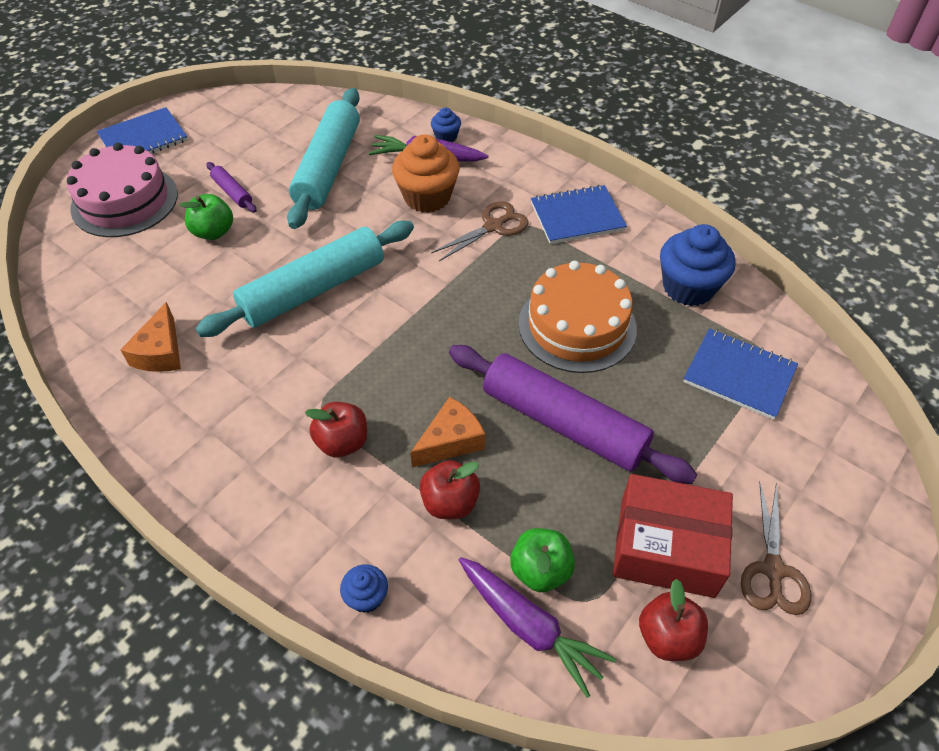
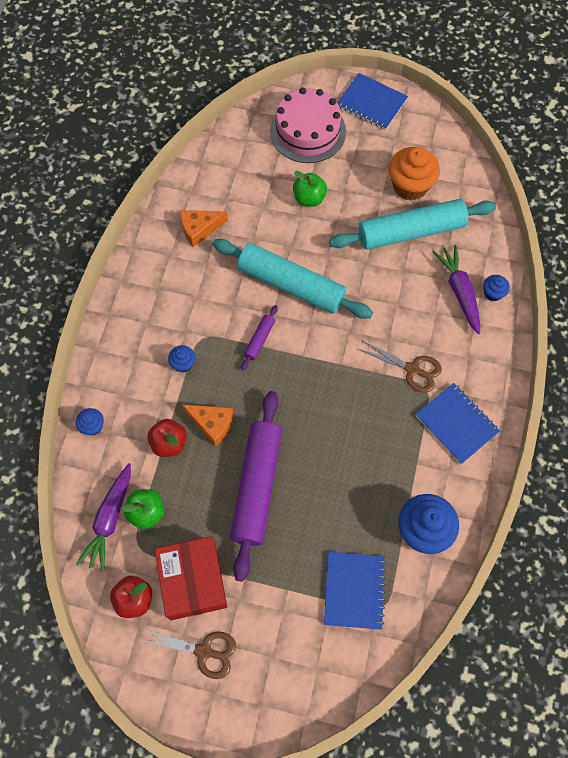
camera: 65 degrees right, 15 degrees up
purple rolling pin [206,162,257,213] -> purple rolling pin moved to [241,305,278,371]
red apple [305,402,367,457] -> blue cupcake [168,345,195,372]
orange cupcake [392,134,459,213] -> orange cupcake moved to [389,147,440,200]
orange cake [518,261,637,373] -> none
brown scissors [741,482,811,615] -> brown scissors turned 150 degrees counterclockwise [139,629,236,679]

